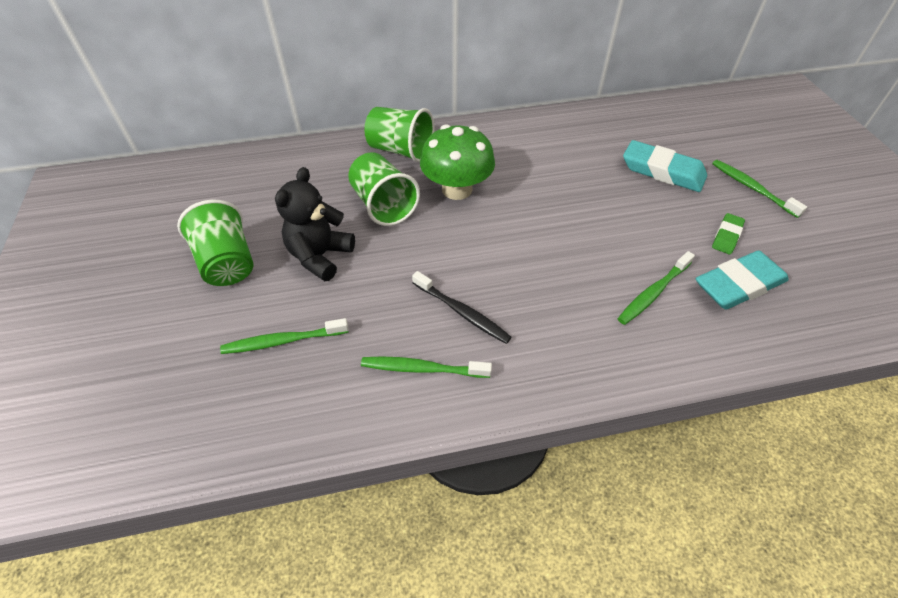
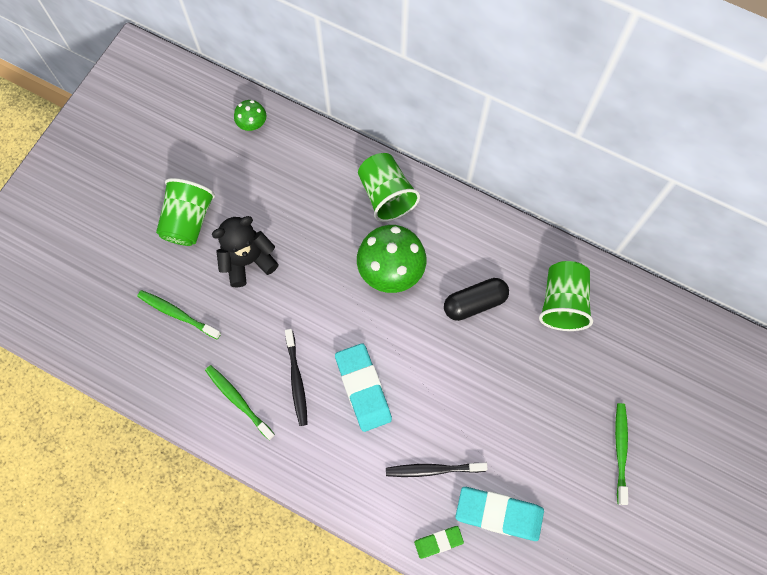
camera: 40 degrees right, 20 degrees up
green cup [348,152,420,226] -> green cup moved to [539,261,593,331]
green toothbrush [617,251,695,325] -> black toothbrush [386,463,488,477]
turquoise eraser [623,140,707,192] -> turquoise eraser moved to [335,343,392,432]
green eraser [712,213,745,254] -> green eraser moved to [414,526,464,559]
none -> green mushroom [234,100,266,131]
none -> black capsule [444,278,509,321]

